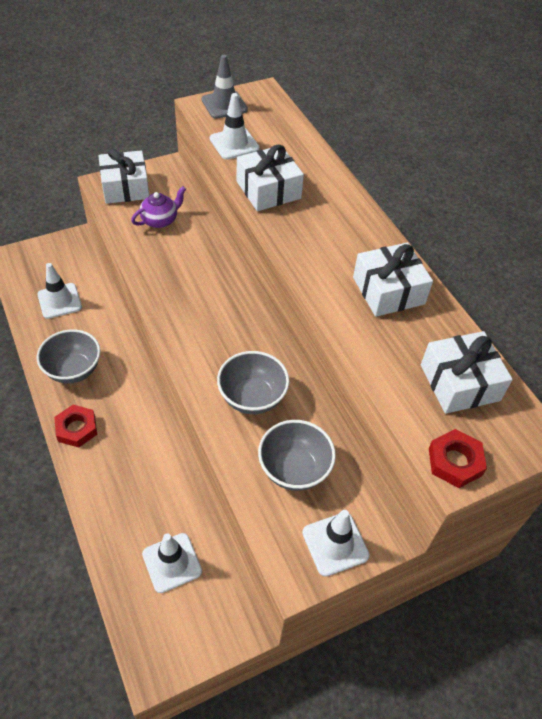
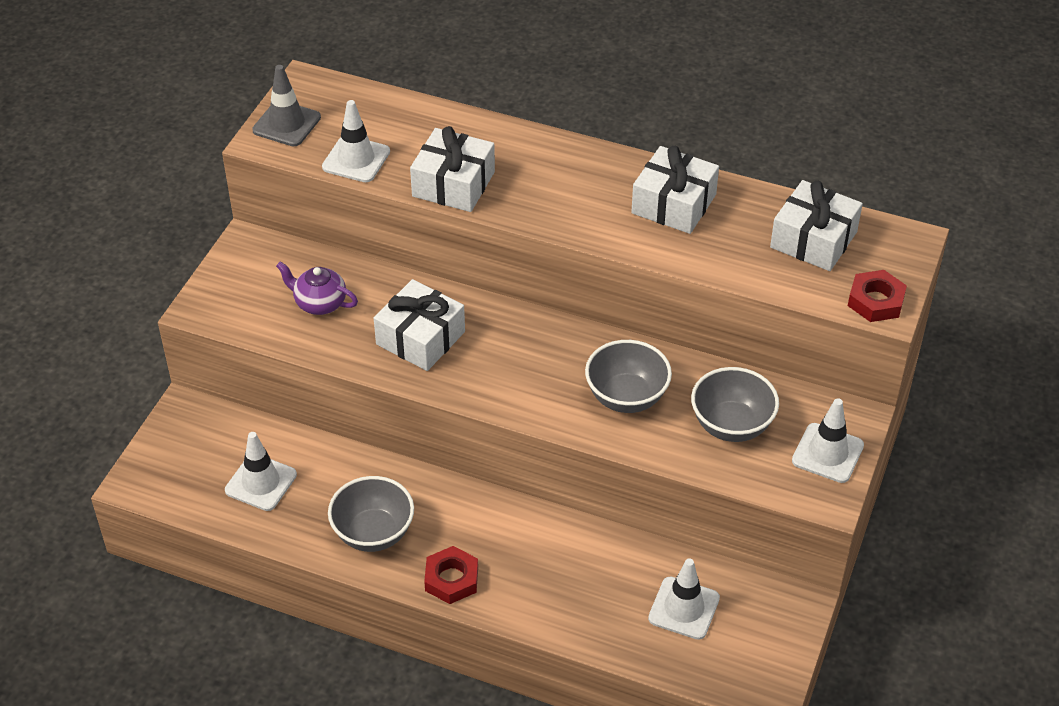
camera: 40 degrees left, 5 degrees down
white gift [98,148,149,204] -> white gift moved to [374,279,465,371]
purple teapot [131,186,186,228] -> purple teapot turned 75 degrees counterclockwise [276,261,358,315]

